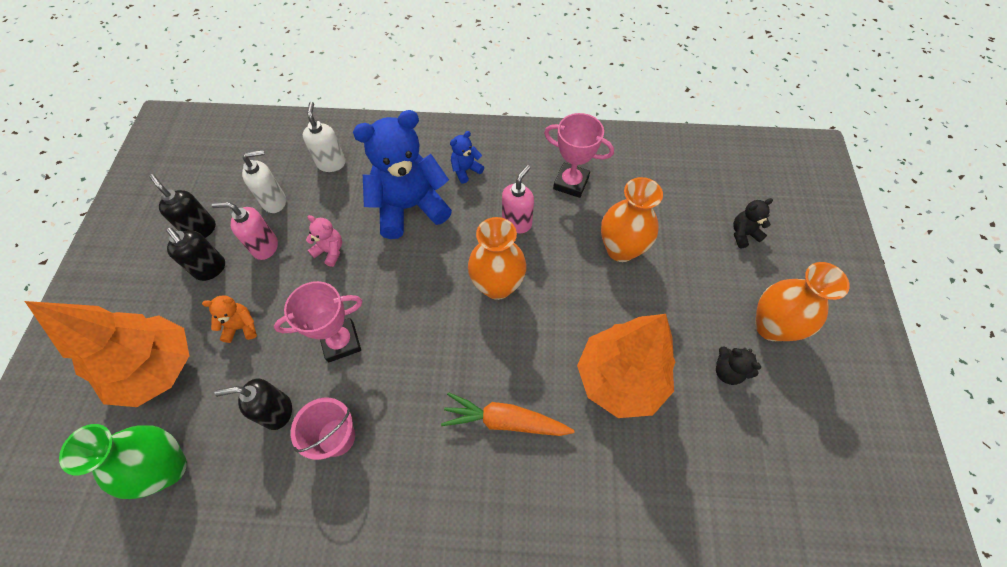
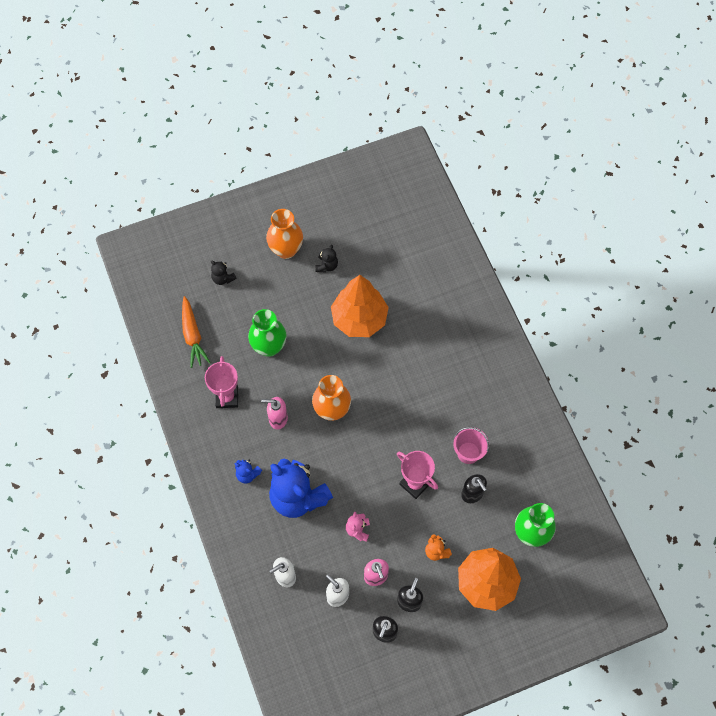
camera: 115 degrees left, 5 degrees up
orange carrot [441,392,575,436] -> orange carrot moved to [182,296,211,368]
orange vase [601,177,663,262] -> green vase [248,309,287,357]

